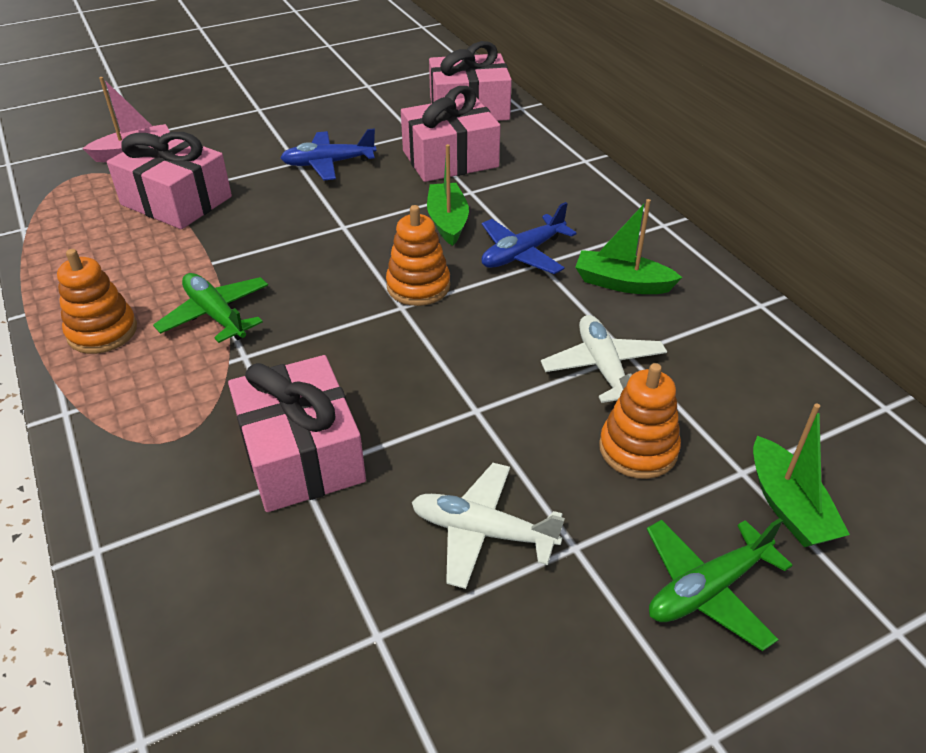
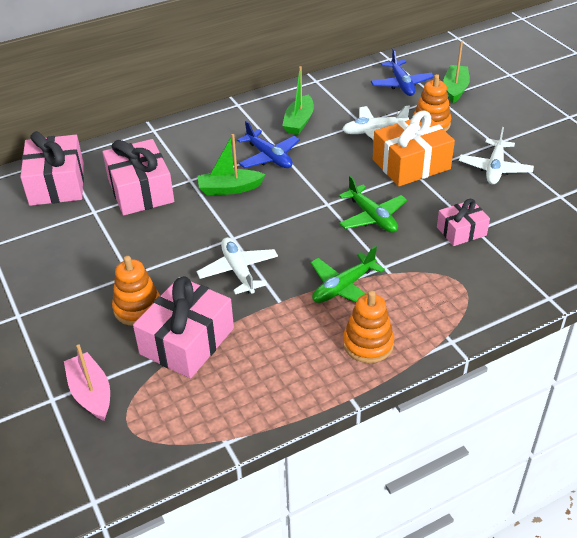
camera: 90 degrees left, 0 degrees up
pink gift [228,355,366,512] -> pink gift [437,199,490,246], size x0.58
blue plane [281,128,377,180] -> blue plane moved to [371,49,434,96]
orange stacking toy [386,205,450,306] -> orange stacking toy moved to [112,256,160,326]
green plane [647,518,793,651] -> green plane moved to [339,175,407,233]
green boat [753,403,850,547] -> green boat turned 60 degrees counterclockwise [444,41,470,103]
none -> white plane [197,237,278,294]
none -> orange gift [373,110,455,186]

